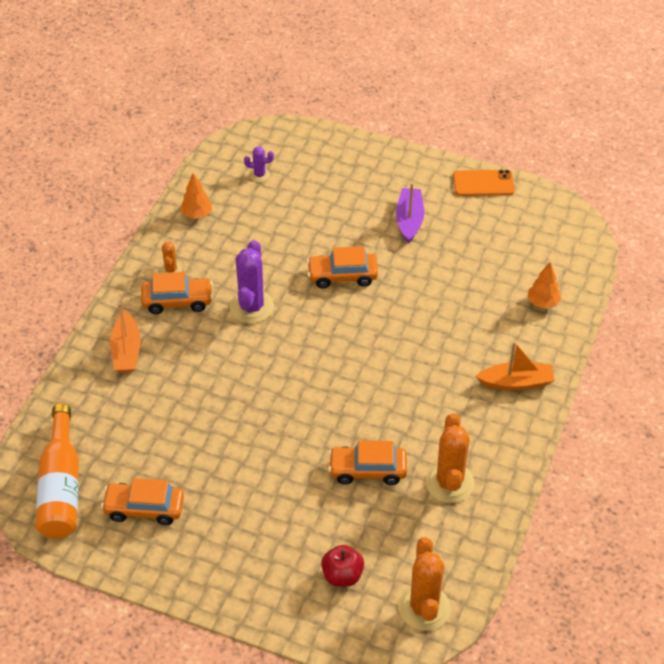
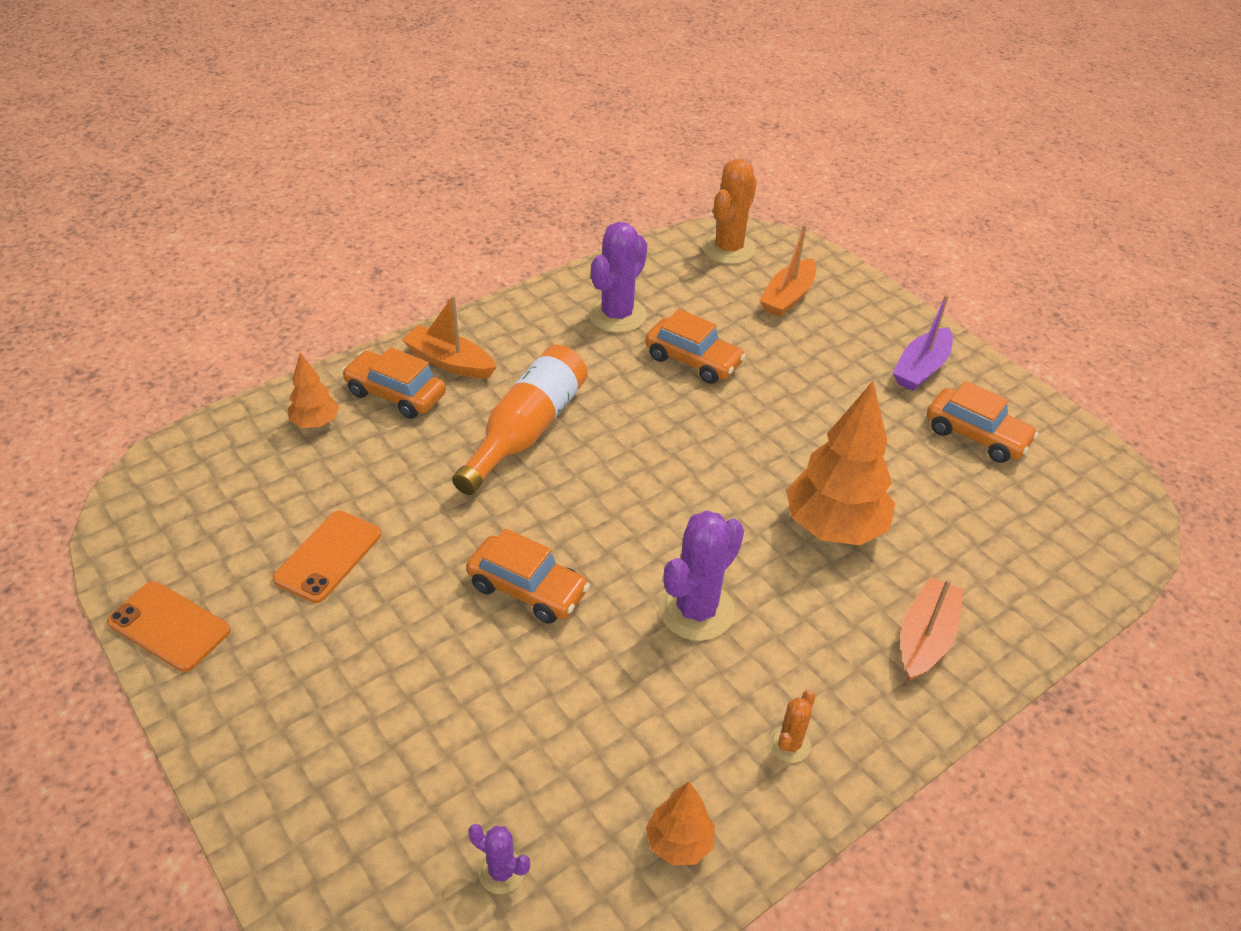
camera: 150 degrees left, 5 degrees down
orange bottle [36,404,79,539] -> orange bottle moved to [452,345,588,495]
orange car [141,272,213,314] -> orange car moved to [342,347,446,419]
red apple [321,545,364,587] -> orange boat [760,224,816,317]
purple boat [396,183,424,243] -> purple boat moved to [893,294,953,391]
orange cactus [425,413,474,503] -> purple cactus [588,222,647,333]
none -> orange phone [273,511,381,603]
none -> orange tree [786,381,895,545]

